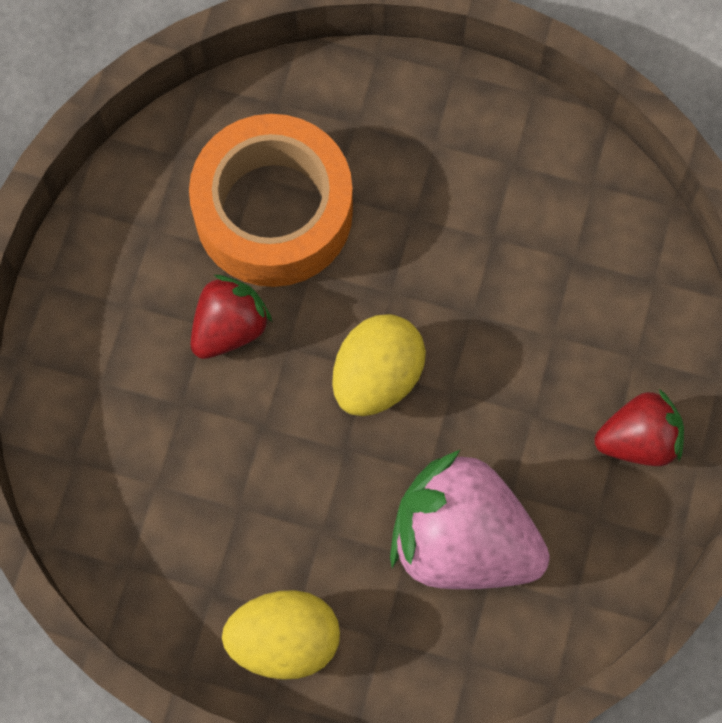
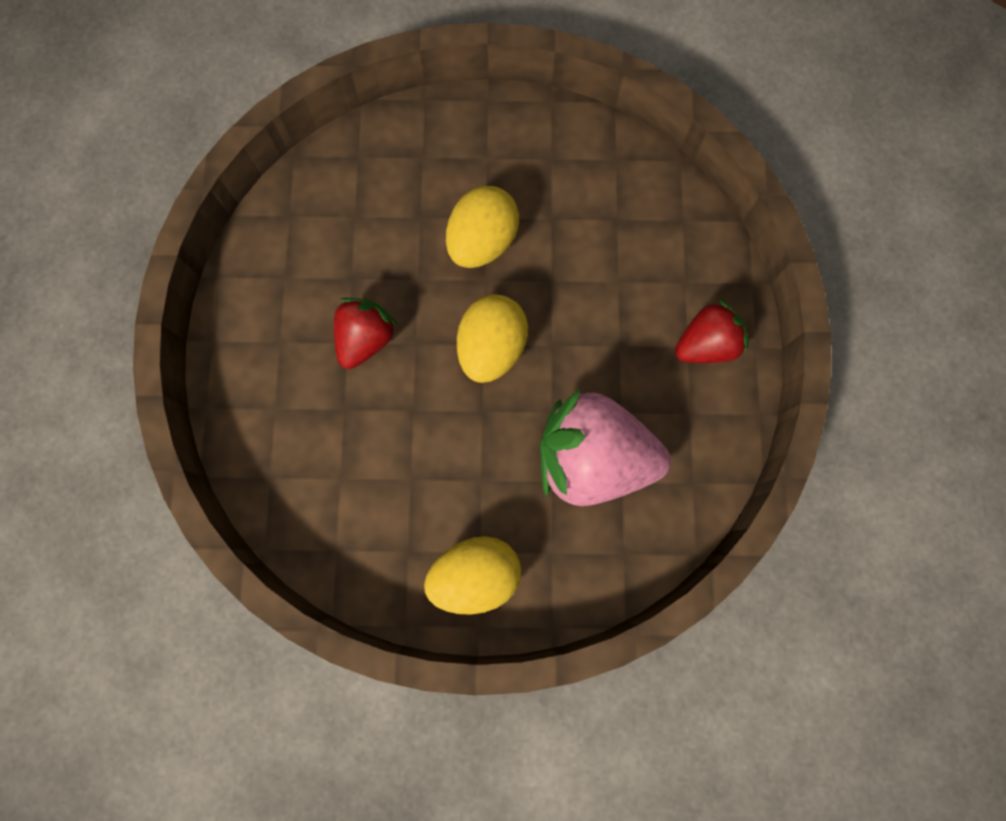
camera: 15 degrees left, 5 degrees up
orange tape [189,114,353,287] -> none
none -> yellow egg [446,186,519,268]

